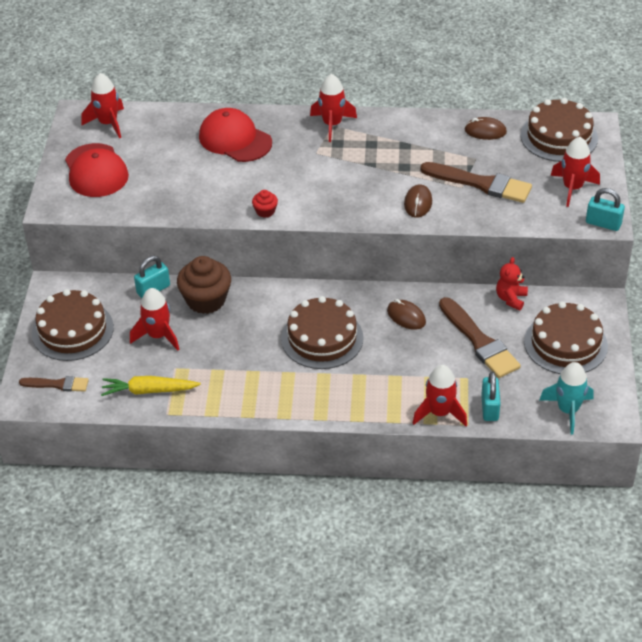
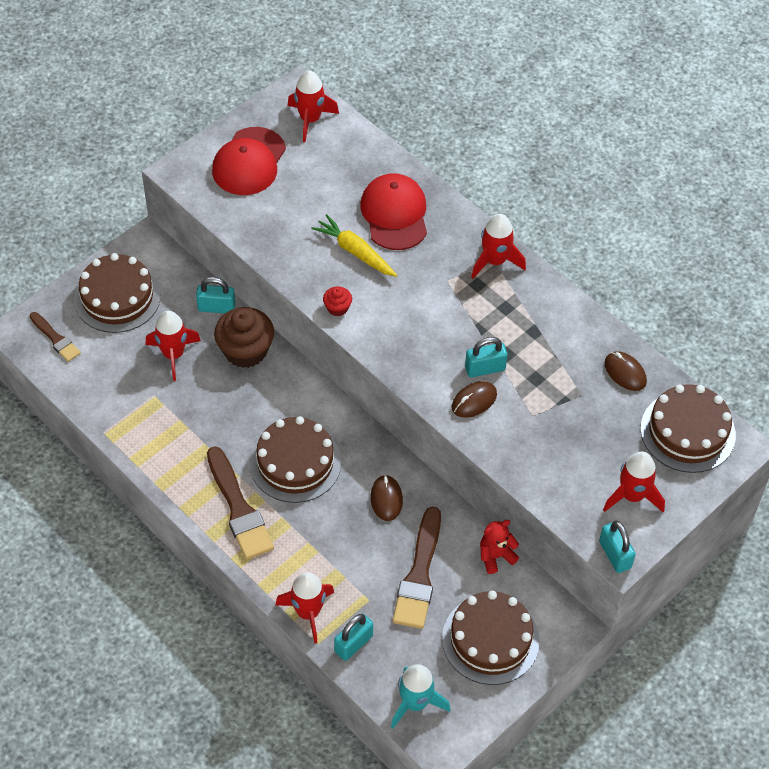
camera: 40 degrees right, 10 degrees up
yellow carrot [101,376,201,396] -> yellow carrot moved to [311,214,397,277]
brown brush [421,162,532,203] -> brown brush moved to [207,446,274,559]
none -> turquoise padlock [465,337,508,377]

